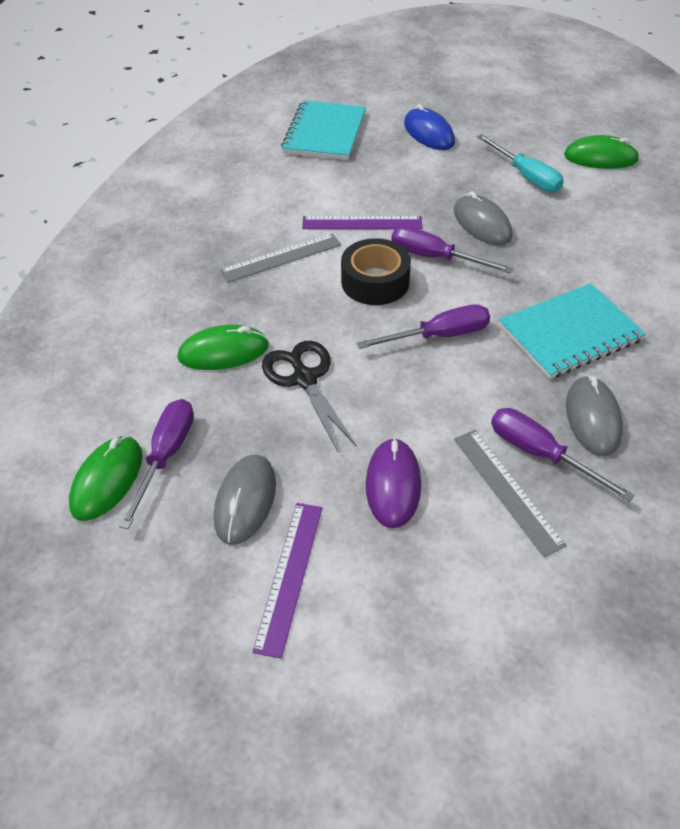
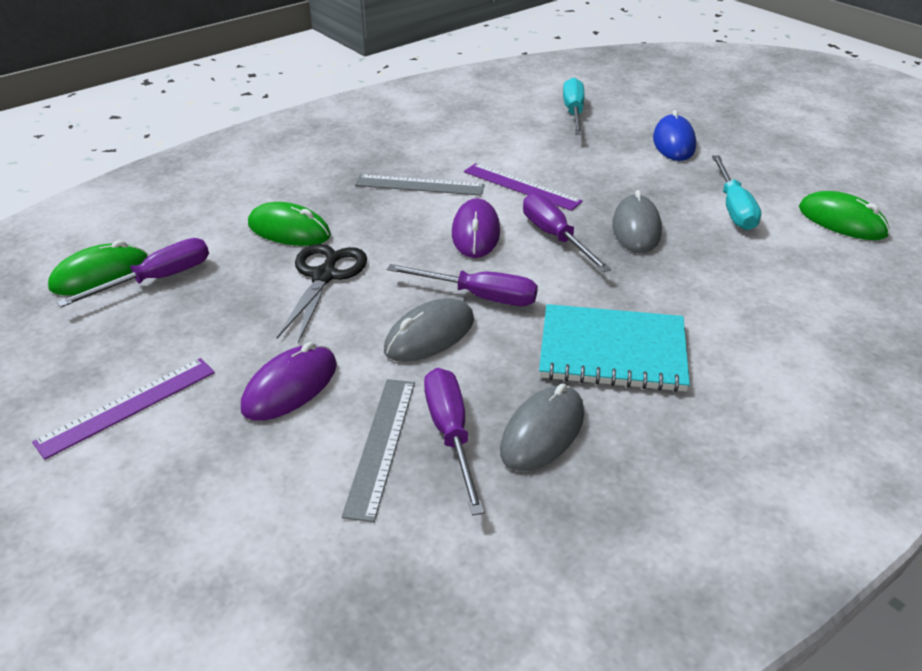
camera: 35 degrees right, 10 degrees down
grey mouse [214,455,276,545] -> grey mouse moved to [384,298,474,362]
turquoise notebook [281,100,366,160] -> turquoise screwdriver [563,78,585,135]
black tape [341,238,411,305] -> purple mouse [452,198,500,258]

